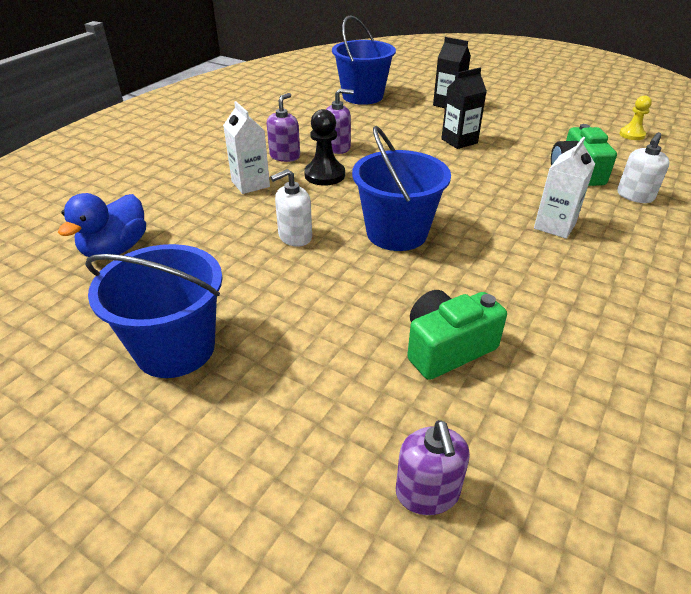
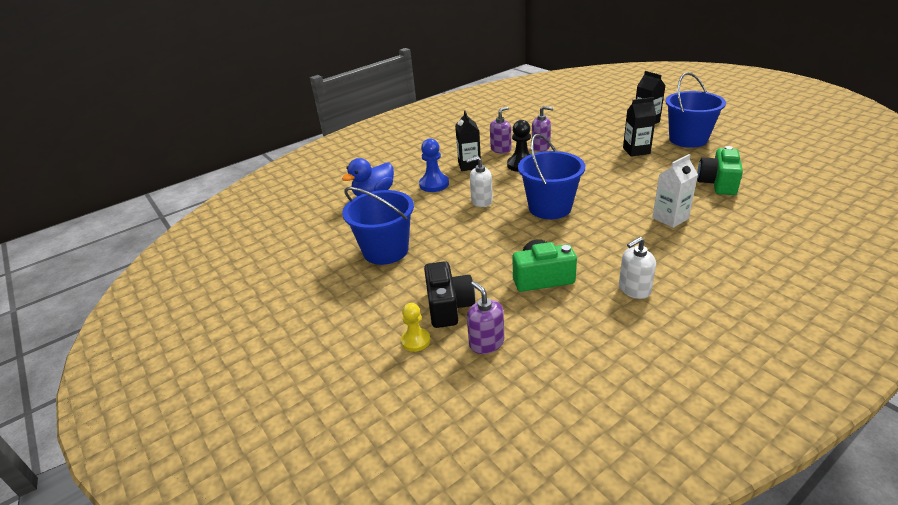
camera: 25 degrees right, 5 degrees down
white carton [223,101,270,194] -> black carton [455,111,481,171]
blue bucket [332,15,396,105] -> blue bucket moved to [665,72,726,148]
purple soap dispenser [396,420,470,515] -> purple soap dispenser turned 135 degrees clockwise [467,281,504,354]
white soap dispenser [617,132,670,203] -> white soap dispenser moved to [619,237,656,299]
yellow pawn [619,95,652,140] -> yellow pawn moved to [401,303,430,352]
none -> blue pawn [419,138,449,192]
none -> black camera [424,261,475,328]

